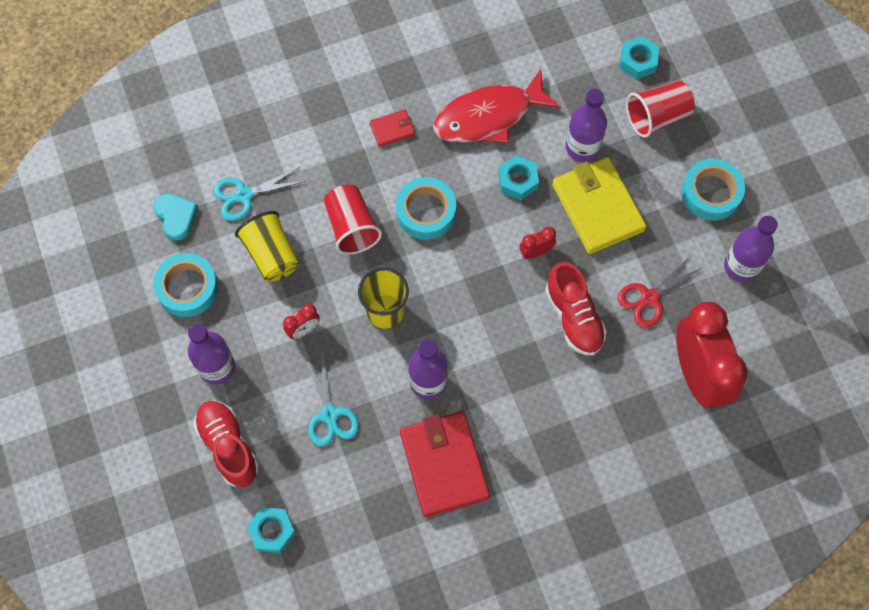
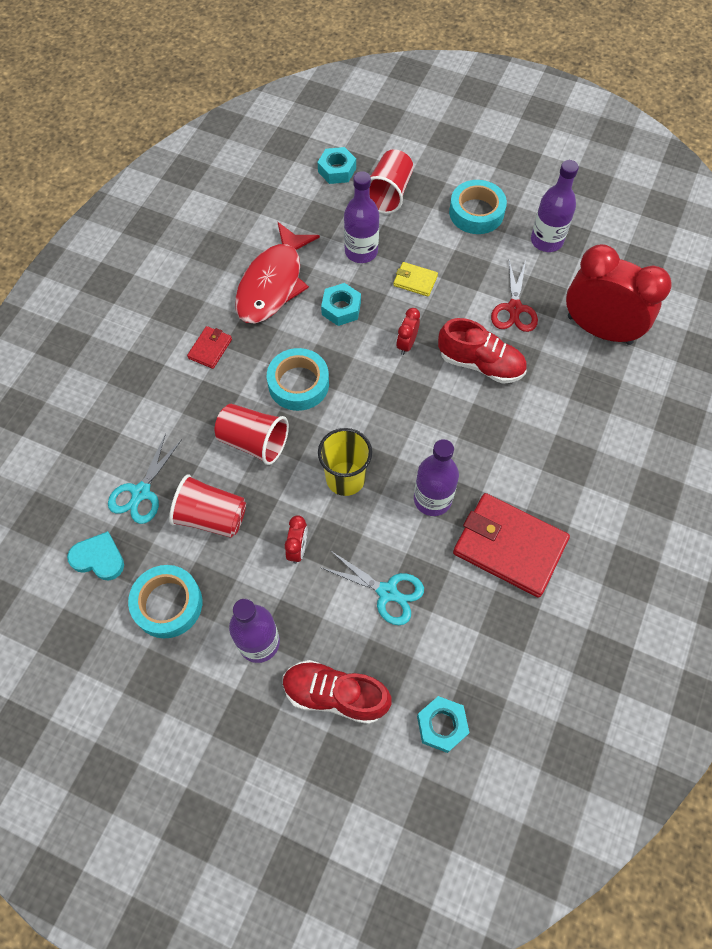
camera: 45 degrees left, 5 degrees down
yellow cup [235,211,299,282] -> red cup [169,474,246,538]
yellow wallet [552,157,647,254] -> yellow wallet [393,262,438,297], size x0.46

